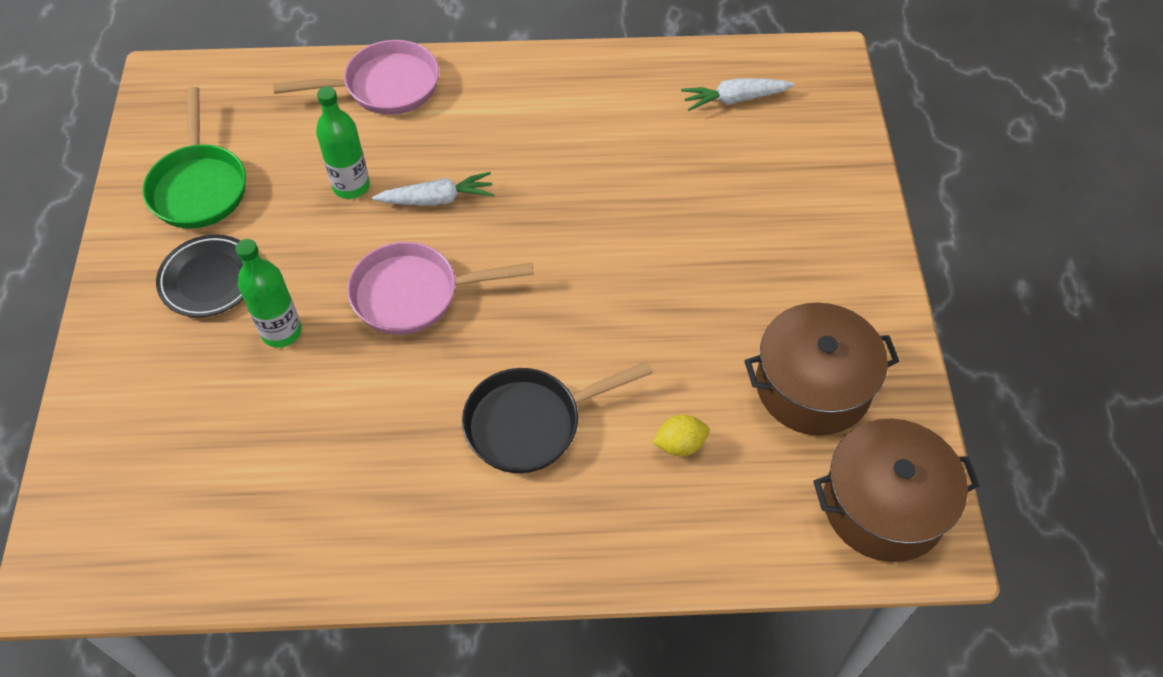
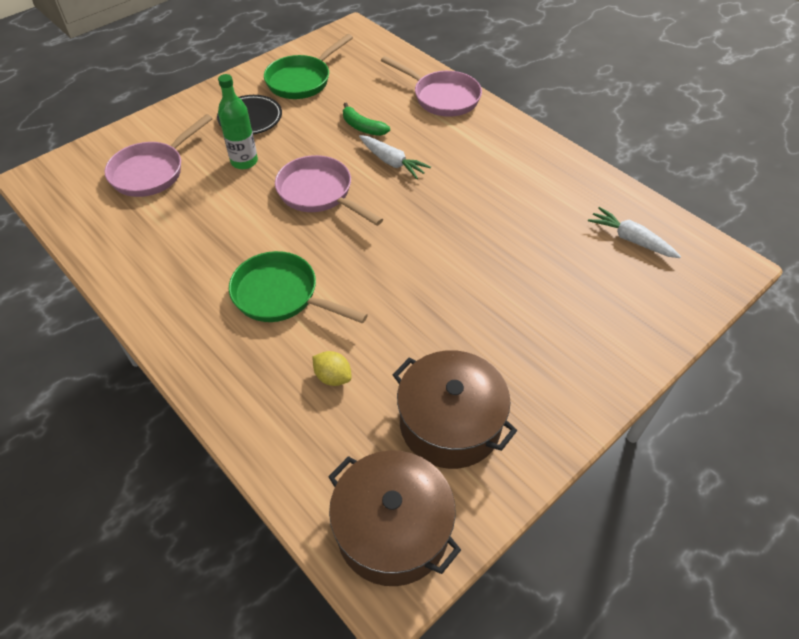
camera: 50 degrees right, 5 degrees down
green bottle [316,86,370,199] -> green banana [343,102,390,136]
black pan [462,361,653,473] -> green pan [229,251,368,324]
none -> pink pan [105,114,213,197]

